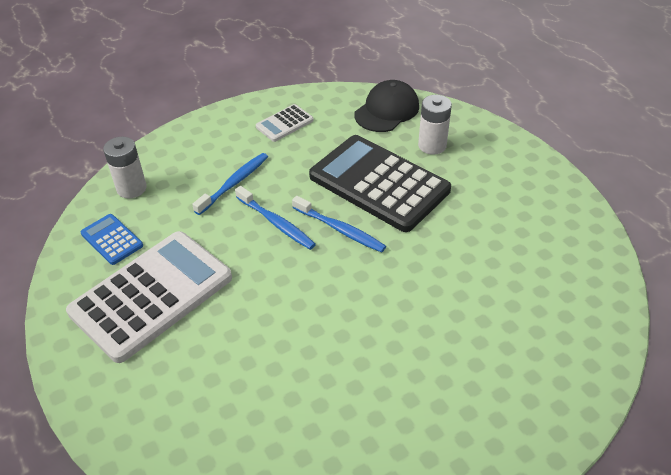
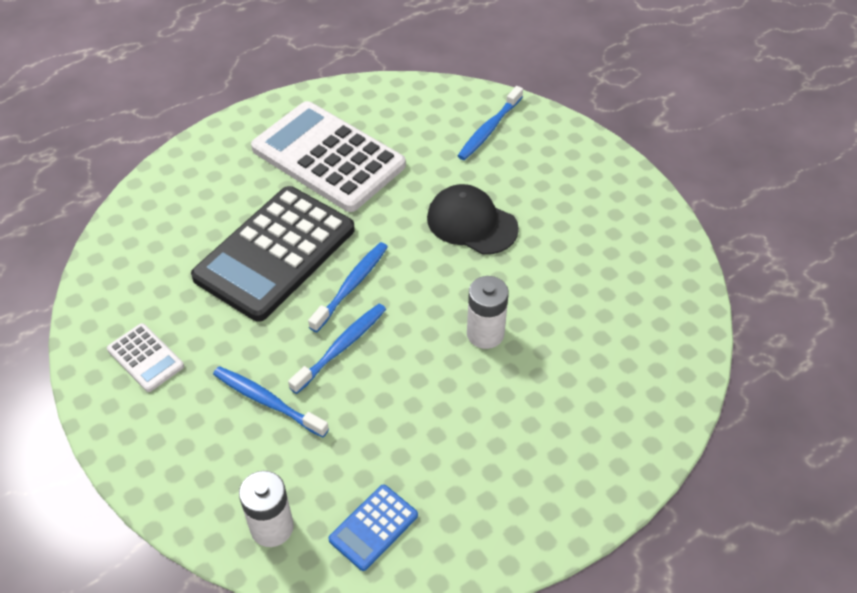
camera: 95 degrees left, 5 degrees up
white calculator [66,231,232,363] -> white calculator moved to [251,101,406,212]
black cap [354,80,419,132] -> black cap moved to [427,184,519,255]
white battery [418,95,452,155] -> white battery moved to [467,276,509,349]
none -> blue toothbrush [458,86,523,160]

